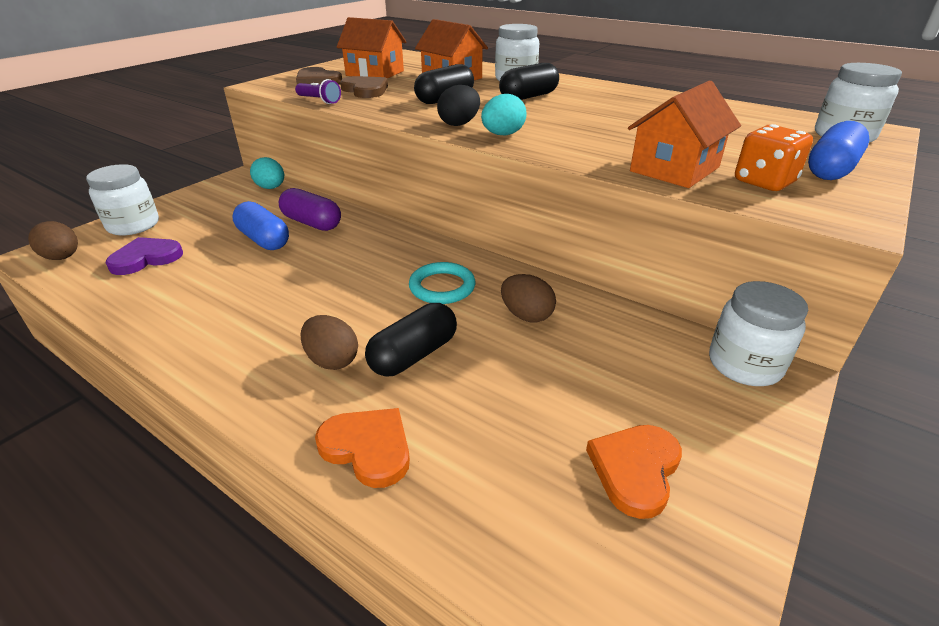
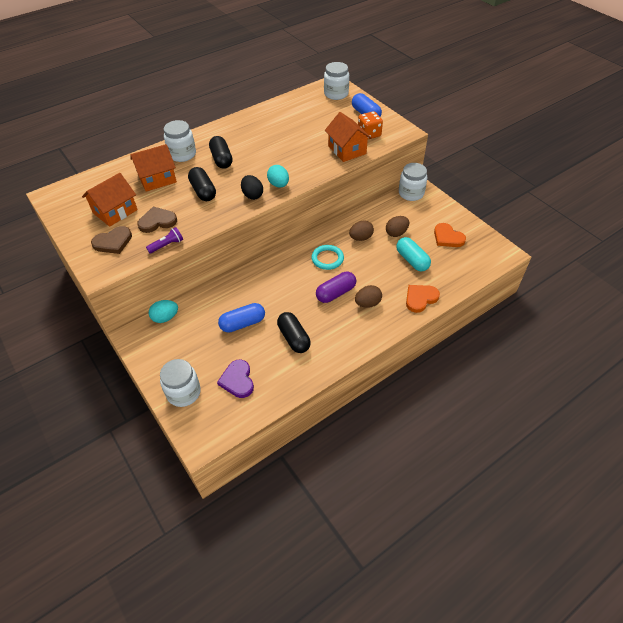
camera: 70 degrees left, 15 degrees up
brown egg [28,221,78,260] -> brown egg moved to [386,216,409,237]
purple capsule [279,188,341,231] -> purple capsule moved to [316,272,356,303]
black capsule [365,303,457,377] -> black capsule moved to [277,312,311,353]
none -> turquoise capsule [396,237,431,271]

